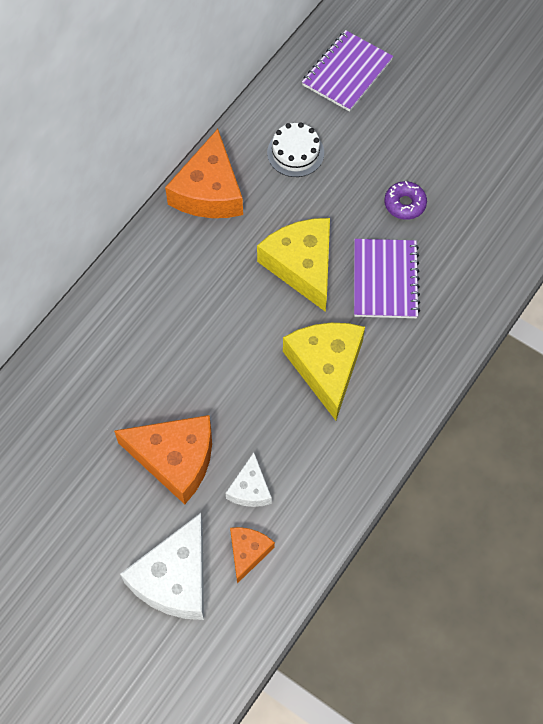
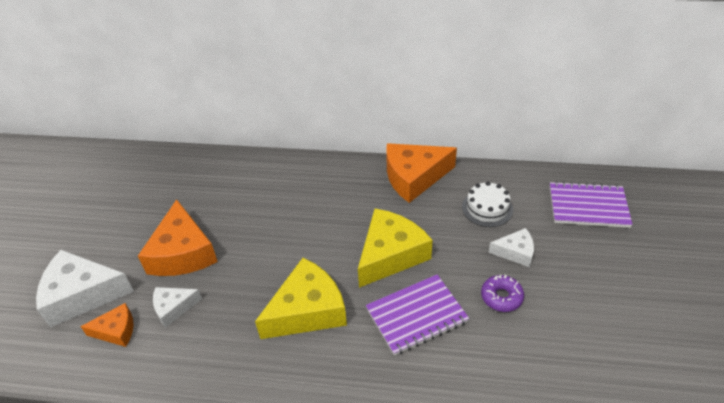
camera: 65 degrees right, 20 degrees down
none -> white cheese [488,228,534,267]

